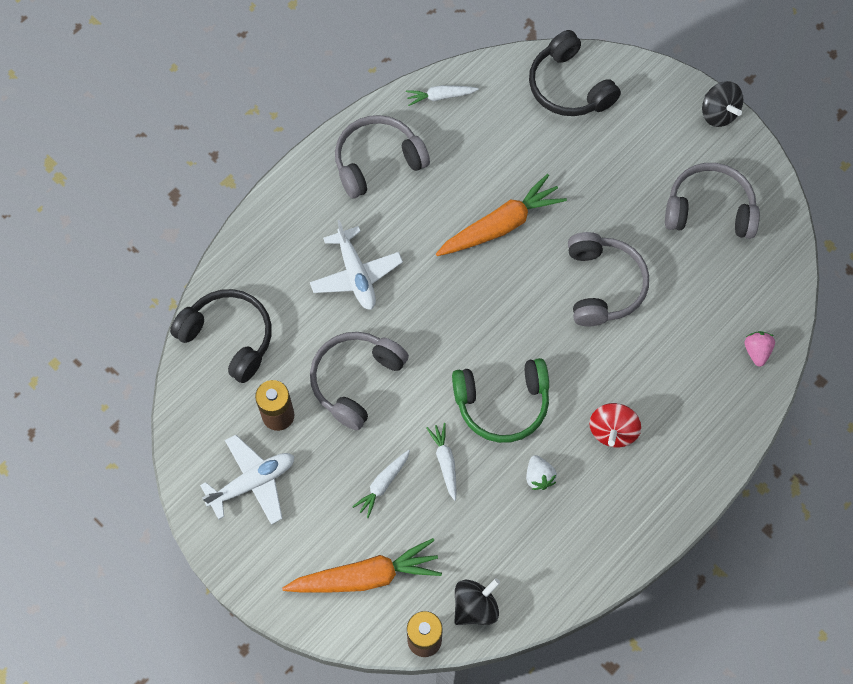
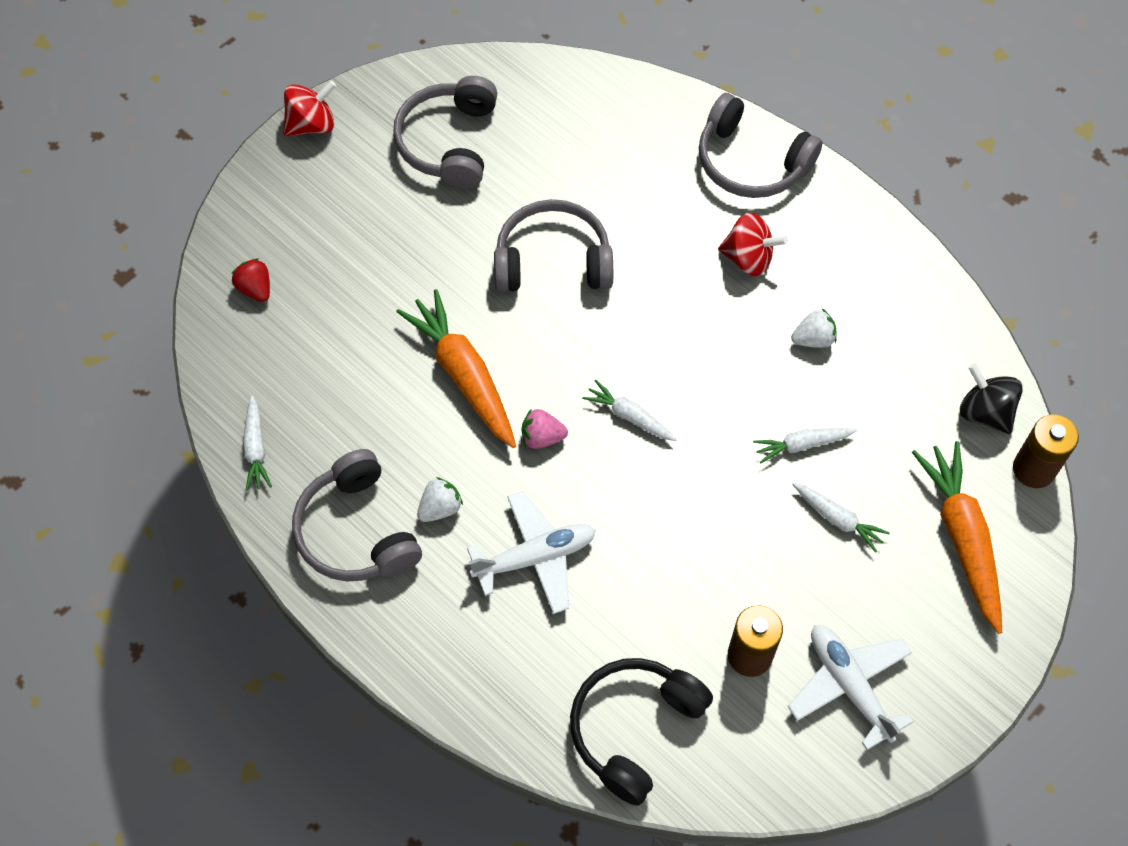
camera: 90 degrees left, 5 degrees down
grey headphones [310,332,409,430] -> grey headphones moved to [699,93,822,198]
green headphones [452,358,549,443] -> none
black headphones [529,30,621,116] -> red strawberry [231,258,270,302]
black spinning top [702,81,743,127] -> red spinning top [283,80,336,136]
pink strawberry [745,331,775,367] -> pink strawberry moved to [522,409,568,449]
none -> white strawberry [417,477,463,522]
none -> white carrot [582,379,677,441]

